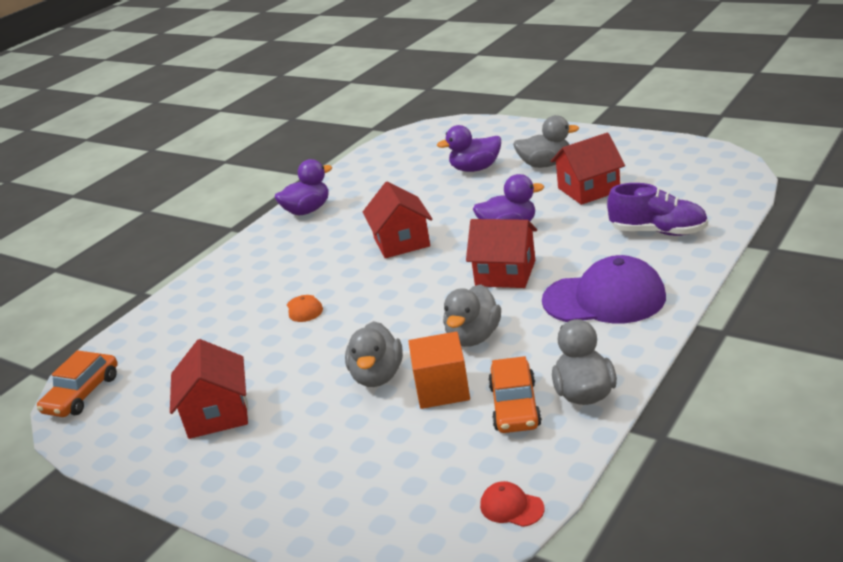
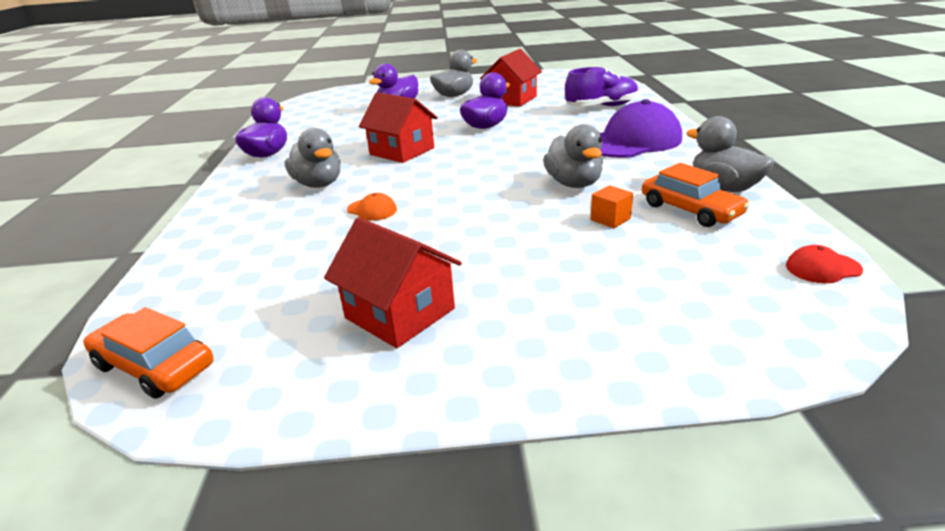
camera: 40 degrees left, 0 degrees up
orange car [37,350,118,417] -> orange car turned 135 degrees clockwise [83,307,213,399]
grey duck [345,321,403,387] -> grey duck moved to [285,128,341,188]
orange cube [408,331,470,409] -> orange cube [591,185,633,229], size x0.55
red house [466,219,537,288] -> none

